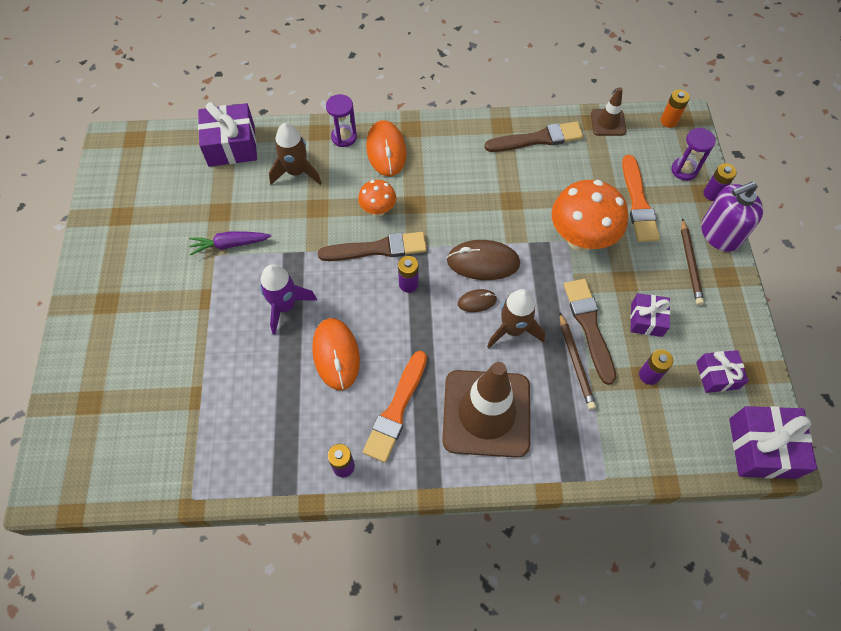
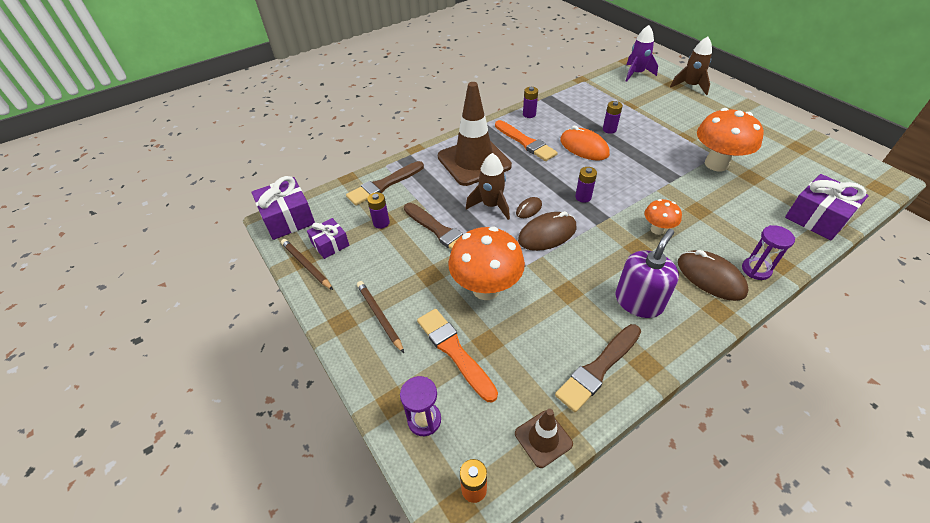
camera: 150 degrees right, 15 degrees down
purple carrot [189,231,271,255] -> orange mushroom [697,108,764,171]
purple rocket [260,264,317,335] -> purple rocket moved to [626,25,658,82]
brown rocket [269,123,322,185] -> brown rocket moved to [670,36,712,95]
brown brush [318,232,427,261] -> brown brush moved to [346,161,424,206]
orange brush [363,351,427,463] -> orange brush turned 150 degrees clockwise [495,120,558,161]
orange mouse [366,120,407,176] -> brown mouse [678,250,749,301]
brown pencil [560,313,596,410] -> brown pencil moved to [281,239,333,290]
purple gift [630,293,670,337] -> none
purple soap dispenser [701,182,763,252] -> purple soap dispenser moved to [615,229,679,318]
purple battery [704,163,737,201] -> purple battery moved to [603,101,623,134]

